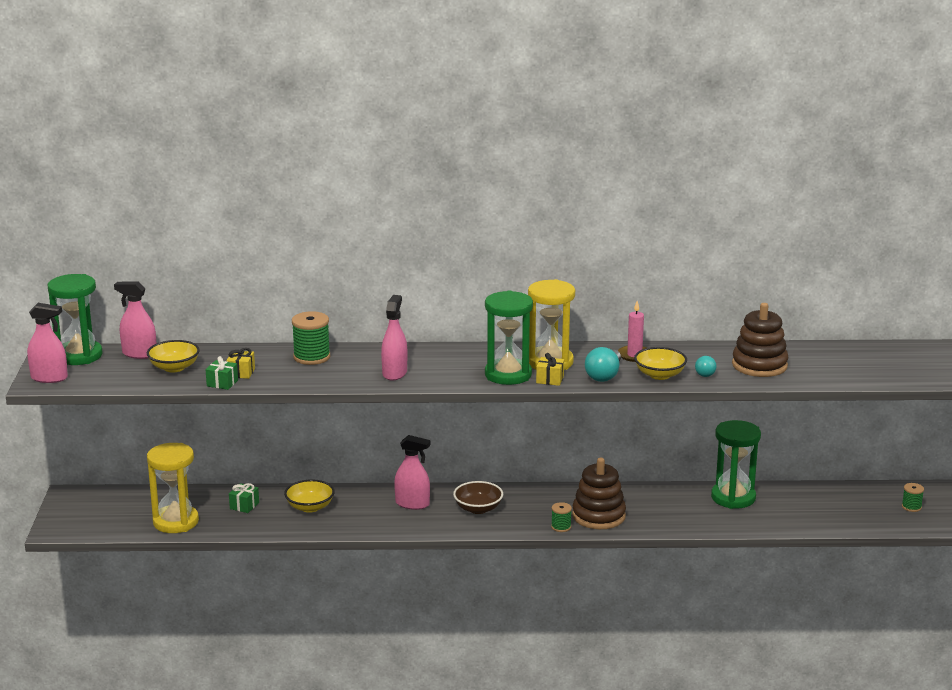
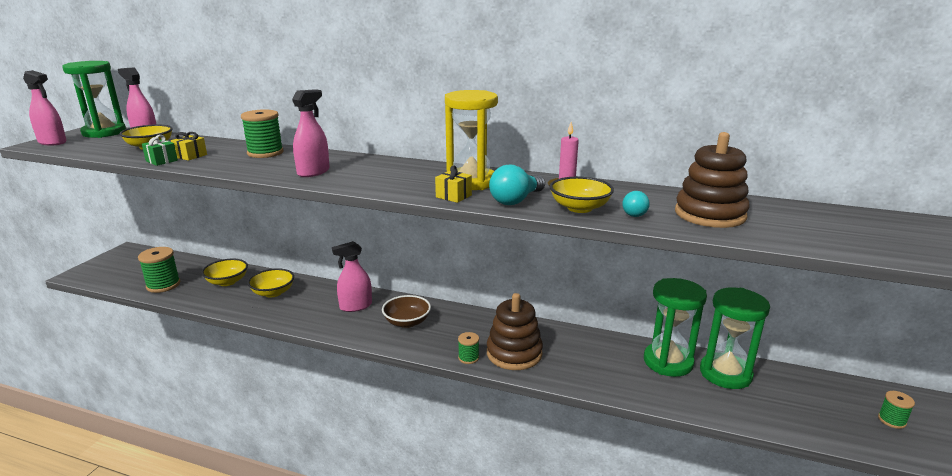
camera: 20 degrees right, 0 degrees up
yellow hourglass [147,443,199,533] -> green spool [138,247,180,293]
green gift [229,483,259,513] -> yellow bowl [201,259,248,286]
pink spray bottle [394,435,430,510] -> pink spray bottle turned 120 degrees clockwise [332,241,372,312]
green hourglass [485,291,533,385] -> green hourglass moved to [700,288,770,389]

